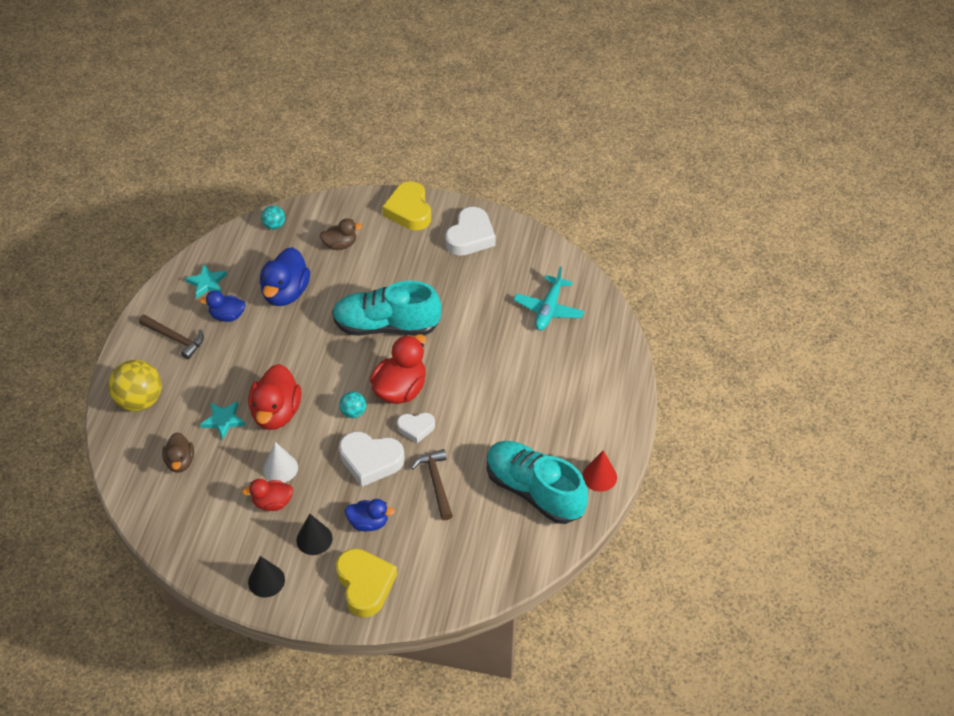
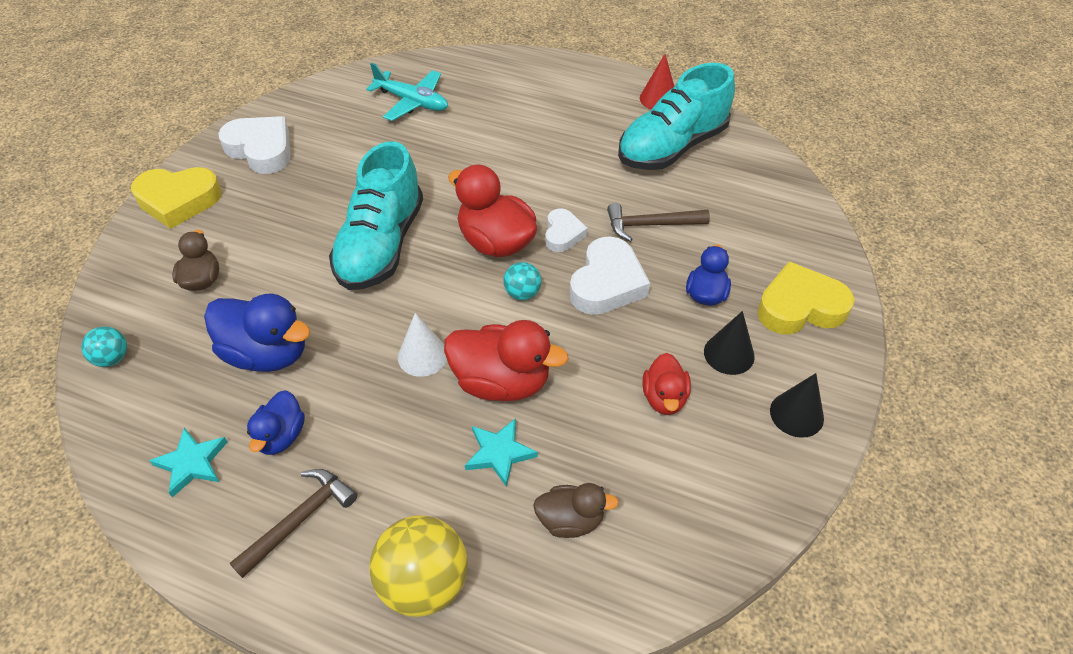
camera: 80 degrees left, 0 degrees up
white cone [263,442,298,483] -> white cone moved to [398,313,447,377]

